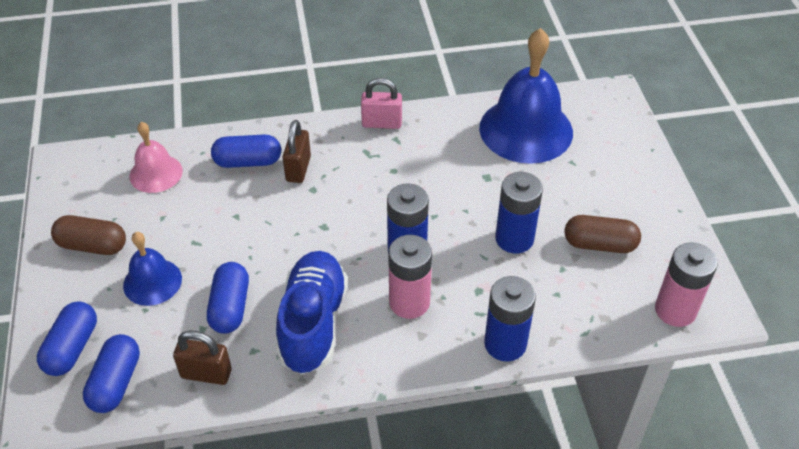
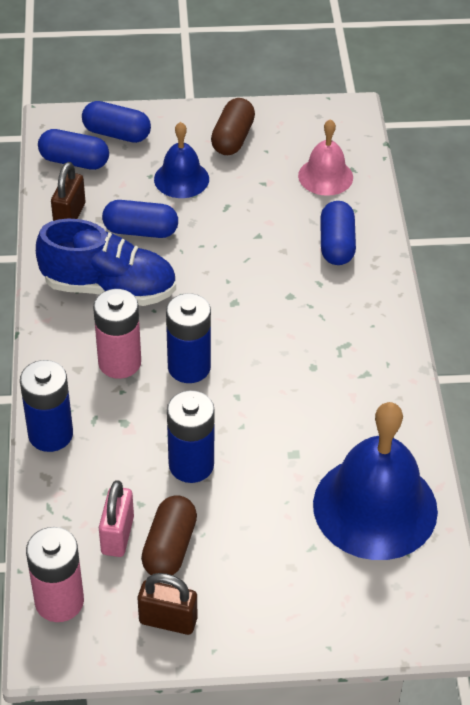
camera: 95 degrees right, 0 degrees up
brown padlock [282,120,311,183] -> brown padlock moved to [138,573,197,635]
pink padlock [361,78,402,129] -> pink padlock moved to [99,480,134,557]

